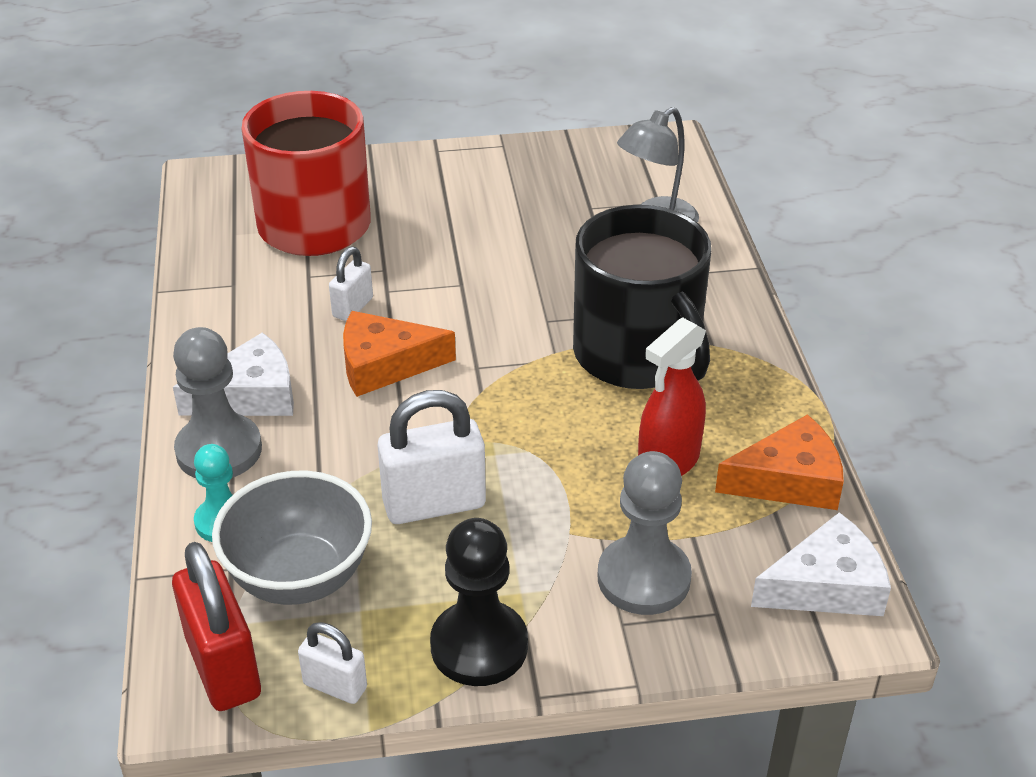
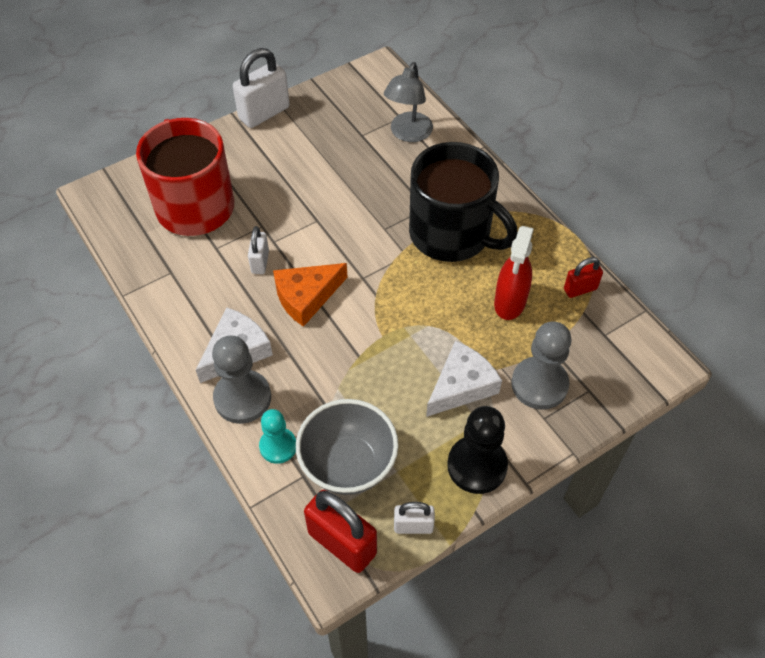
camera: 25 degrees left, 15 degrees up
white padlock [377,390,486,524] -> white padlock moved to [233,48,290,128]
orange cheese [715,414,844,510] -> red padlock [564,257,603,298]
white cheese [751,512,891,616] -> white cheese moved to [426,341,502,417]

